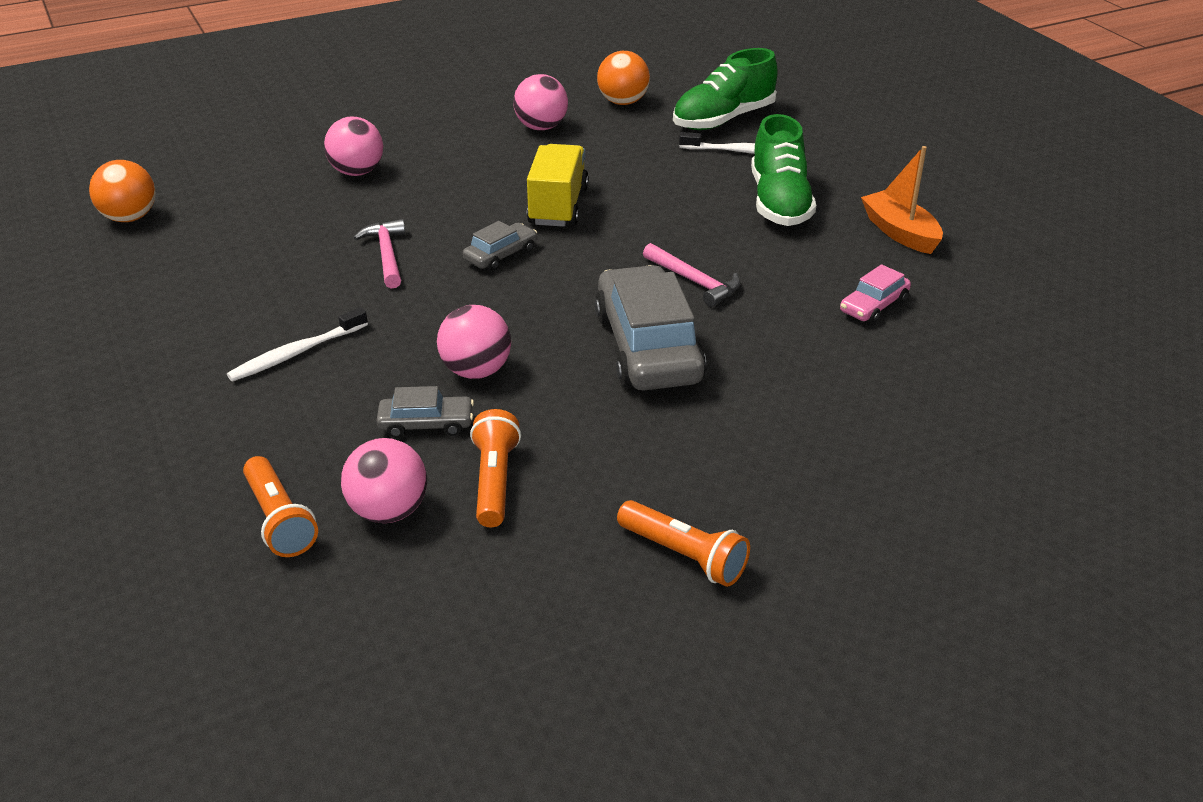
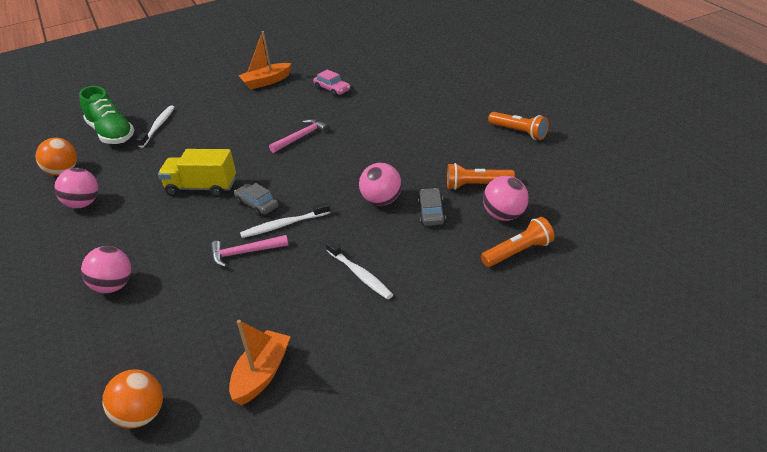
camera: 85 degrees left, 0 degrees up
grey car [595,265,706,391] -> none
orange flashlight [617,500,750,587] -> orange flashlight turned 90 degrees clockwise [488,112,549,140]
green shoe [751,114,816,226] -> none
none -> orange boat [229,320,291,405]
none -> white toothbrush [240,202,330,238]

